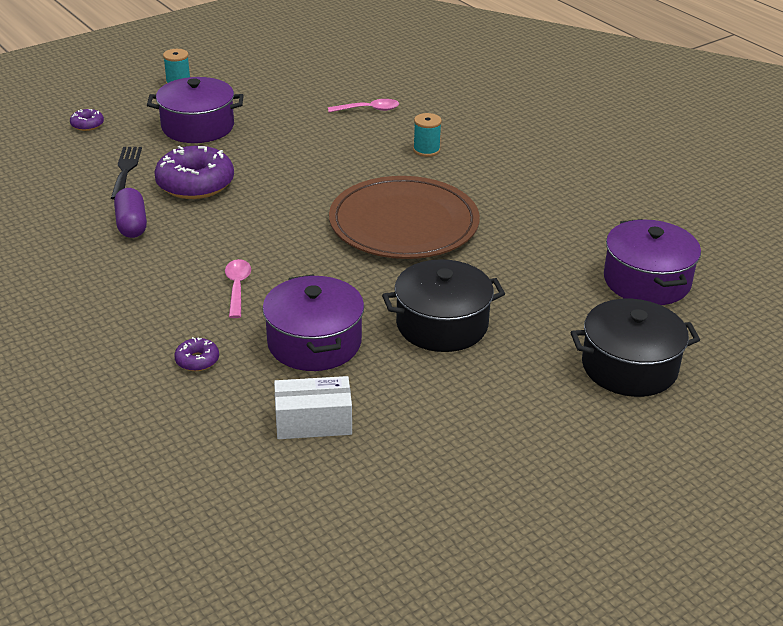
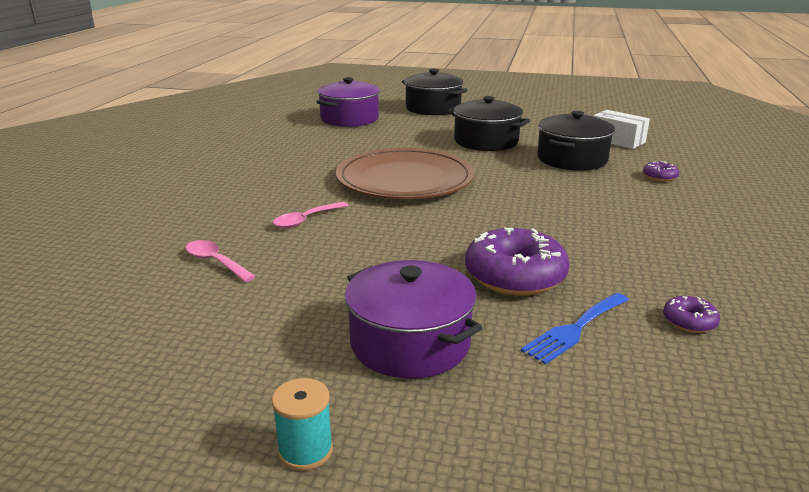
camera: 130 degrees left, 10 degrees down
purple donut [70,109,104,131] -> purple donut moved to [663,296,720,333]
black fork [111,147,142,200] -> blue fork [521,293,629,365]
purple capsule [114,188,147,238] -> none
pink spoon [225,259,251,318] -> pink spoon moved to [273,202,349,228]
purple pot [262,275,364,371] -> black pot [537,111,615,171]
turquoise spool [413,113,442,157] -> none

